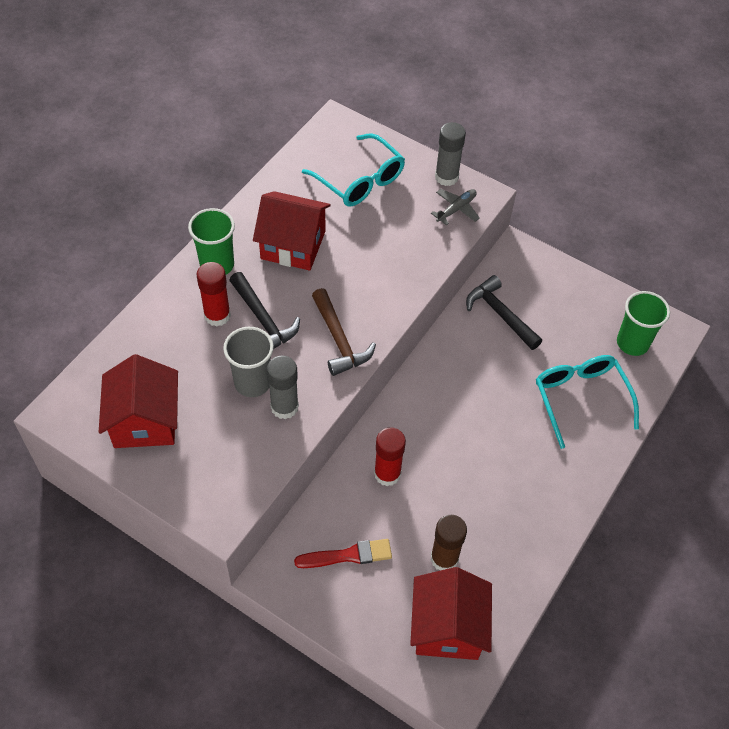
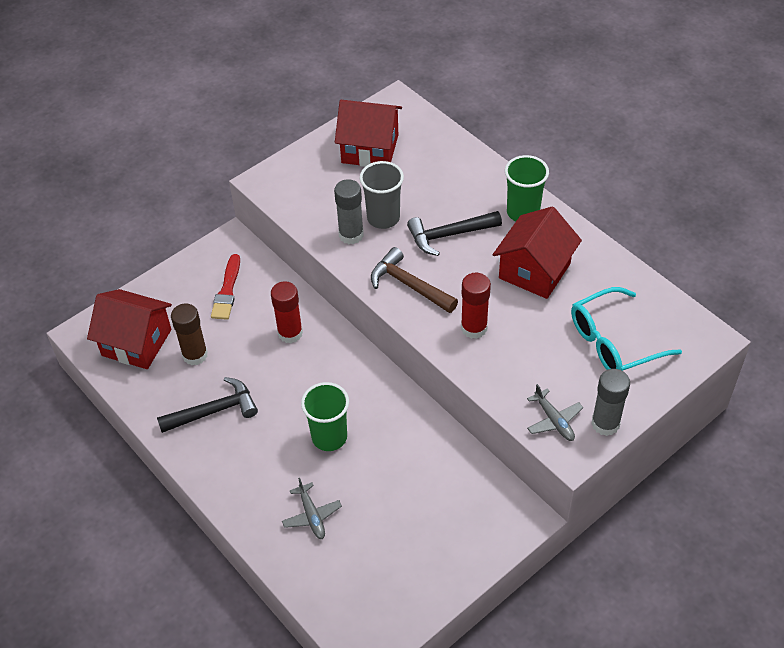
camera: 110 degrees right, 5 degrees down
red glue stick [197,262,231,327] -> red glue stick moved to [461,273,491,339]
brown hammer [312,288,376,376] -> brown hammer turned 45 degrees clockwise [371,247,458,313]
black hammer [466,275,542,350] -> black hammer moved to [157,377,258,433]
turquoise glasses [536,355,639,449] -> grey plane [282,478,342,539]
green cup [617,291,670,356] -> green cup moved to [301,382,349,451]

